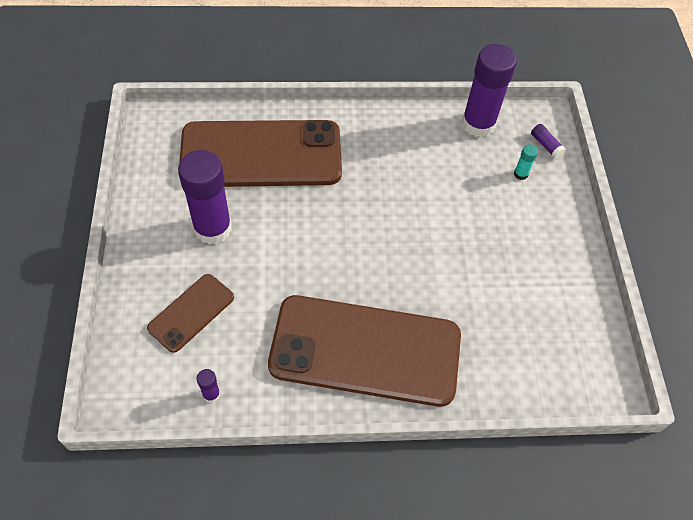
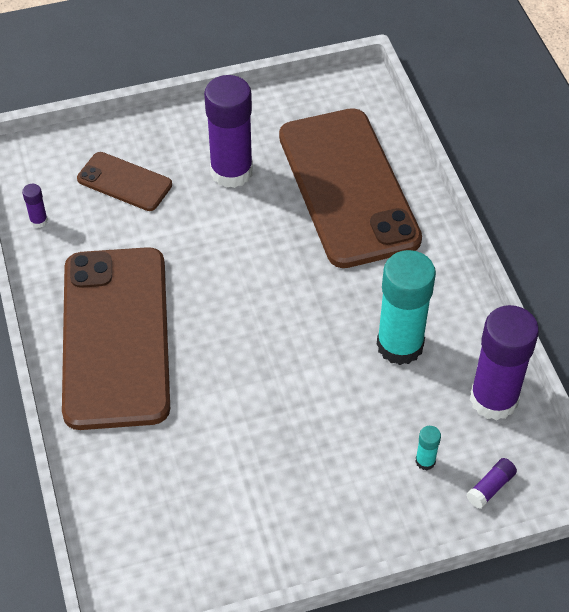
camera: 80 degrees right, 5 degrees down
none -> turquoise glue stick [377,250,436,365]

